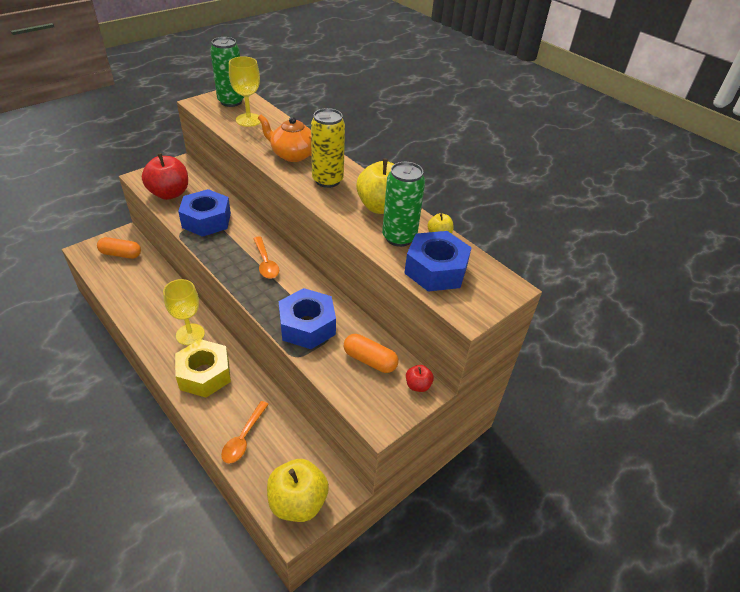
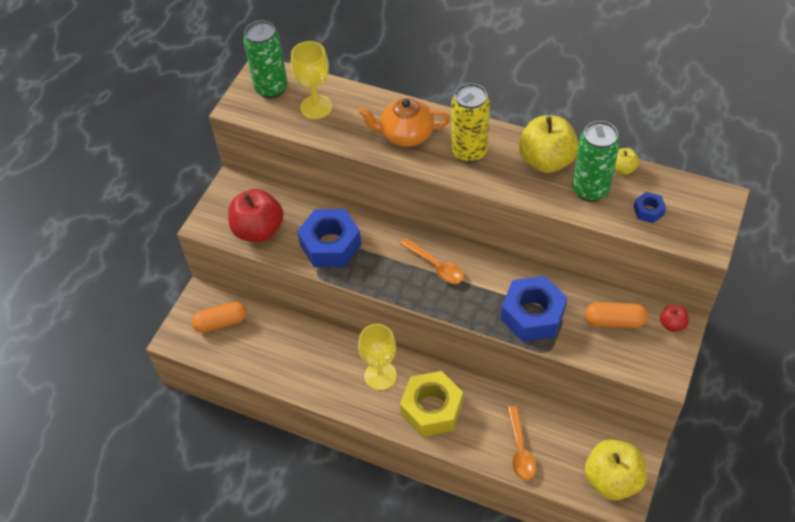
camera: 20 degrees left, 10 degrees up
blue nut [404,231,472,292] -> blue nut [634,192,666,223], size x0.46

